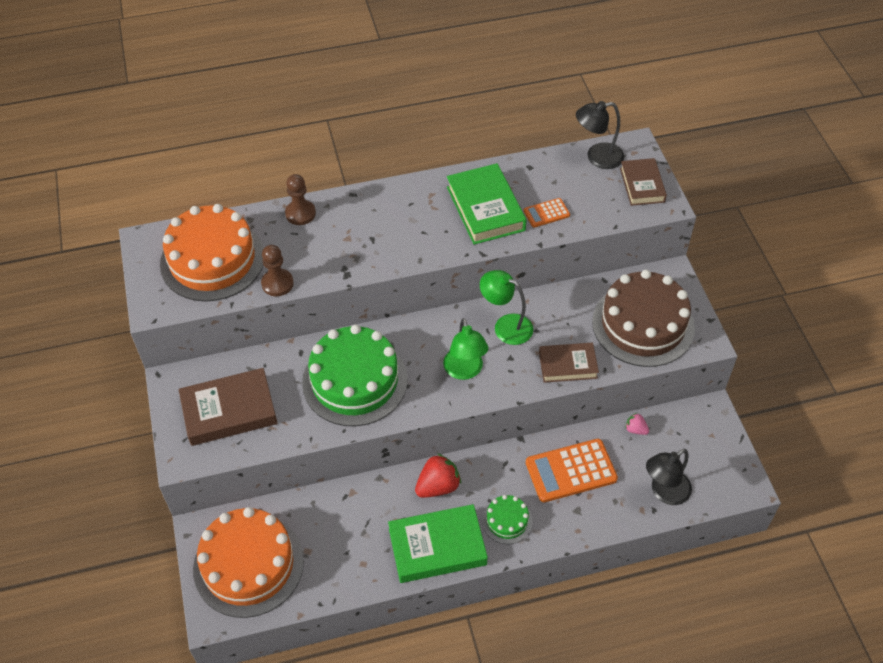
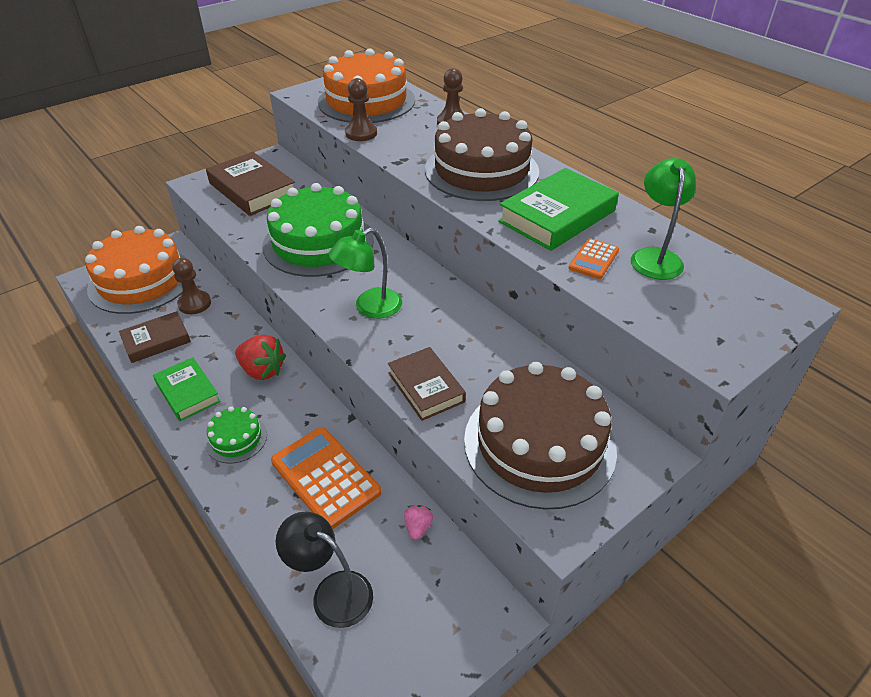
camera: 65 degrees right, 10 degrees down
green book [388,504,488,583] -> green book [153,357,221,421], size x0.64
green lamp [480,270,533,345] -> green lamp moved to [631,158,696,280]
orange calculator [523,198,570,227] -> orange calculator turned 105 degrees counterclockwise [569,238,619,279]
black lamp [576,101,624,169] -> none
brown book [620,158,667,206] -> brown book moved to [119,311,191,363]
none -> brown pawn [172,258,211,314]
none -> brown cake [425,108,539,201]

